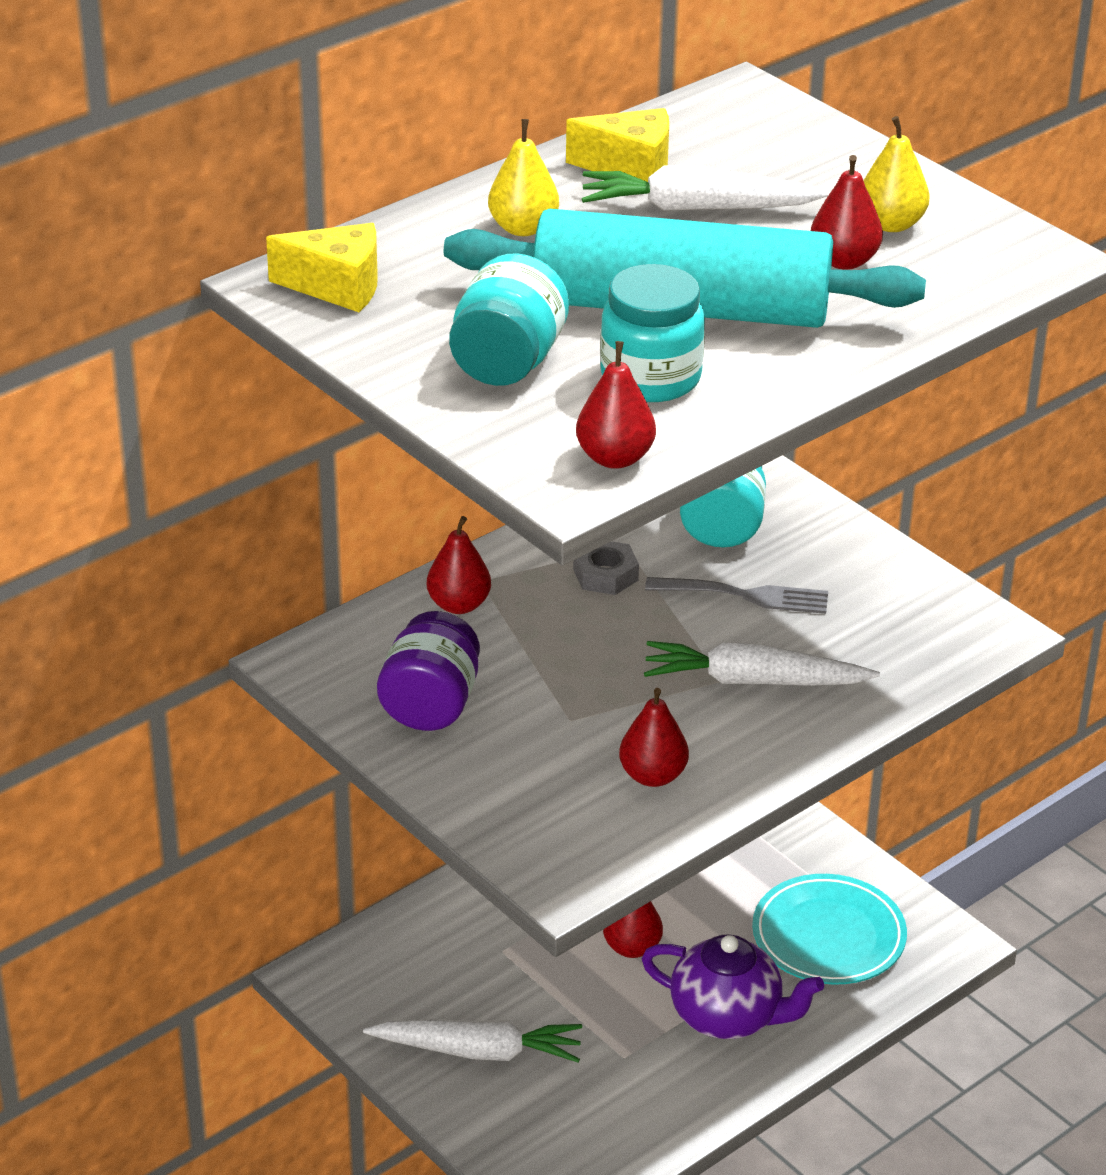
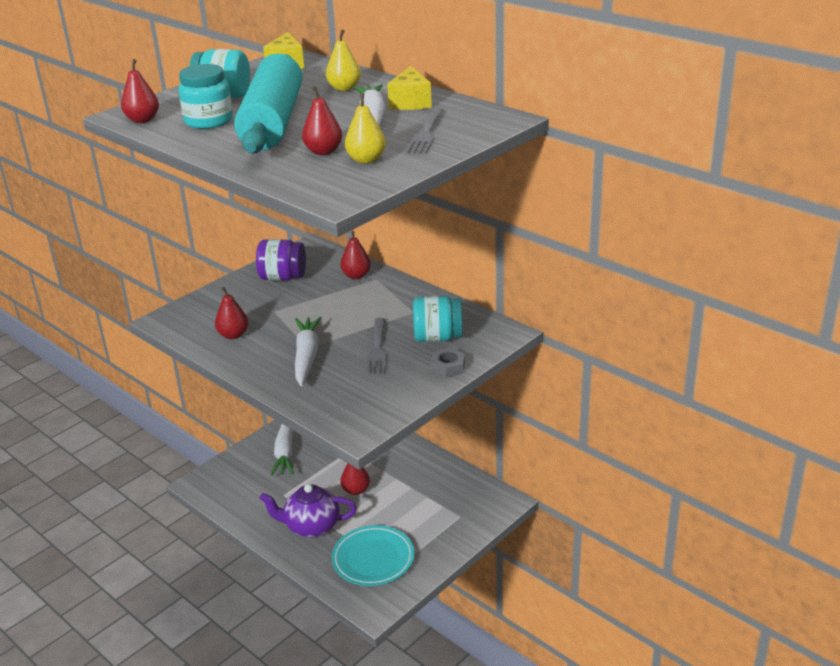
camera: 85 degrees right, 5 degrees down
grey nut [573,541,639,595] -> grey nut moved to [431,348,465,378]
purple teapot [641,934,824,1039] -> purple teapot turned 75 degrees clockwise [260,484,357,537]
none -> grey fork [405,107,444,154]

